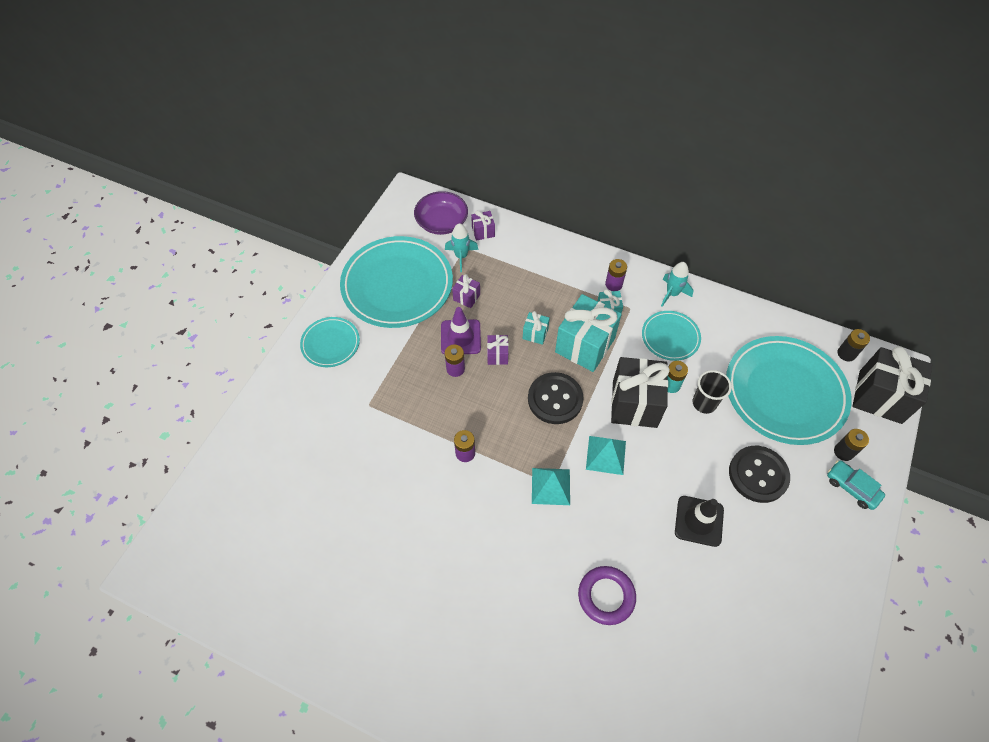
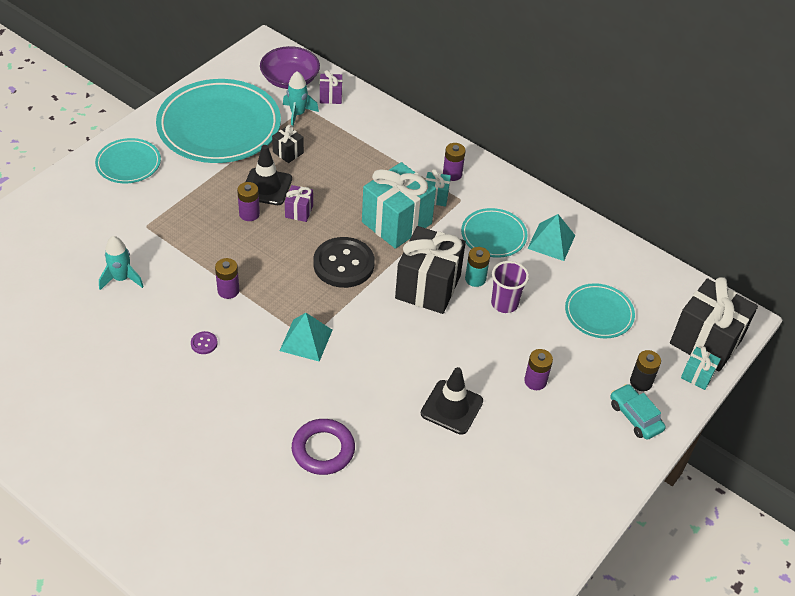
camera: 10 degrees right, 10 degrees down
purple traffic cone [441,307,481,355] -> black traffic cone [246,145,292,205]
purple gift [452,274,480,308] -> black gift [272,125,304,163]
turquoise gift [523,311,550,345] -> turquoise gift moved to [681,346,721,390]
turquoise pyramid [586,436,626,475] -> turquoise pyramid moved to [527,214,575,261]
turquoise rocket [661,262,693,307] -> turquoise rocket moved to [99,236,144,290]
black cup [693,370,732,414] -> purple cup [491,261,529,313]
turquoise plate [726,336,852,445] -> turquoise plate [565,283,635,338], size x0.50
black button [729,446,790,503] -> purple battery [524,349,553,390]
black battery [837,329,870,361] -> none
none -> purple button [191,331,218,354]

